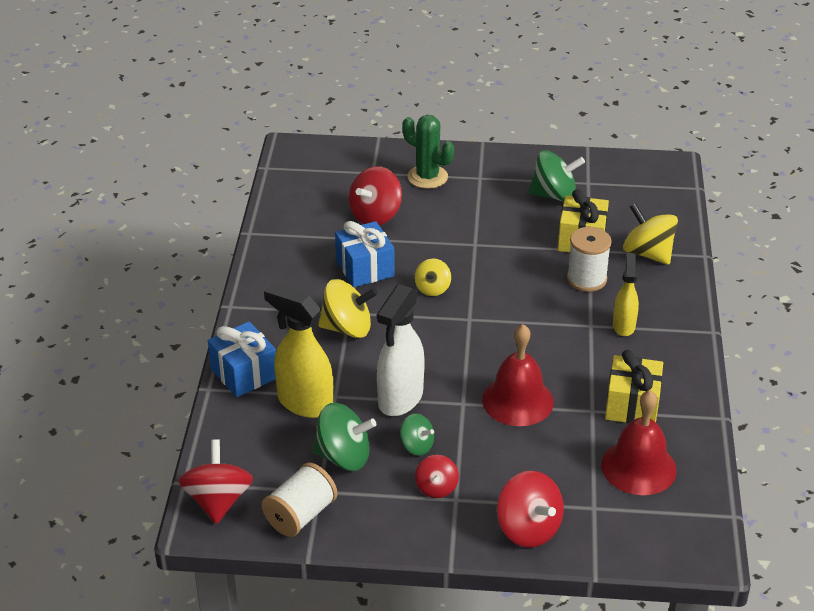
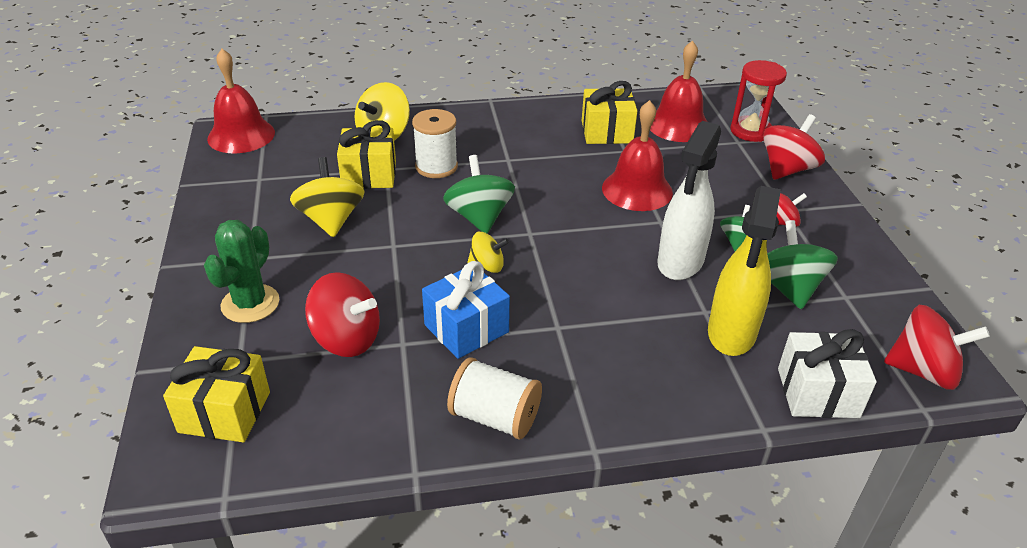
camera: 105 degrees left, 0 degrees up
red spinning top [178,439,253,524] -> red spinning top turned 150 degrees counterclockwise [884,305,990,390]
blue gift [208,322,276,397] -> none
white spool [262,463,337,537] -> white spool moved to [447,357,542,439]
yellow spinning top [318,279,378,338] -> yellow spinning top moved to [290,157,365,238]
white spray bottle [377,284,425,416] -> white spray bottle turned 105 degrees clockwise [657,121,721,280]
green spinning top [528,150,585,202] -> green spinning top moved to [443,155,515,234]
yellow spray bottle [613,253,639,336] -> none
none -> yellow gift [163,346,270,442]
none -> red bell [207,49,275,154]
none -> red hourglass [730,60,787,142]
none -> white gift [778,329,877,418]

